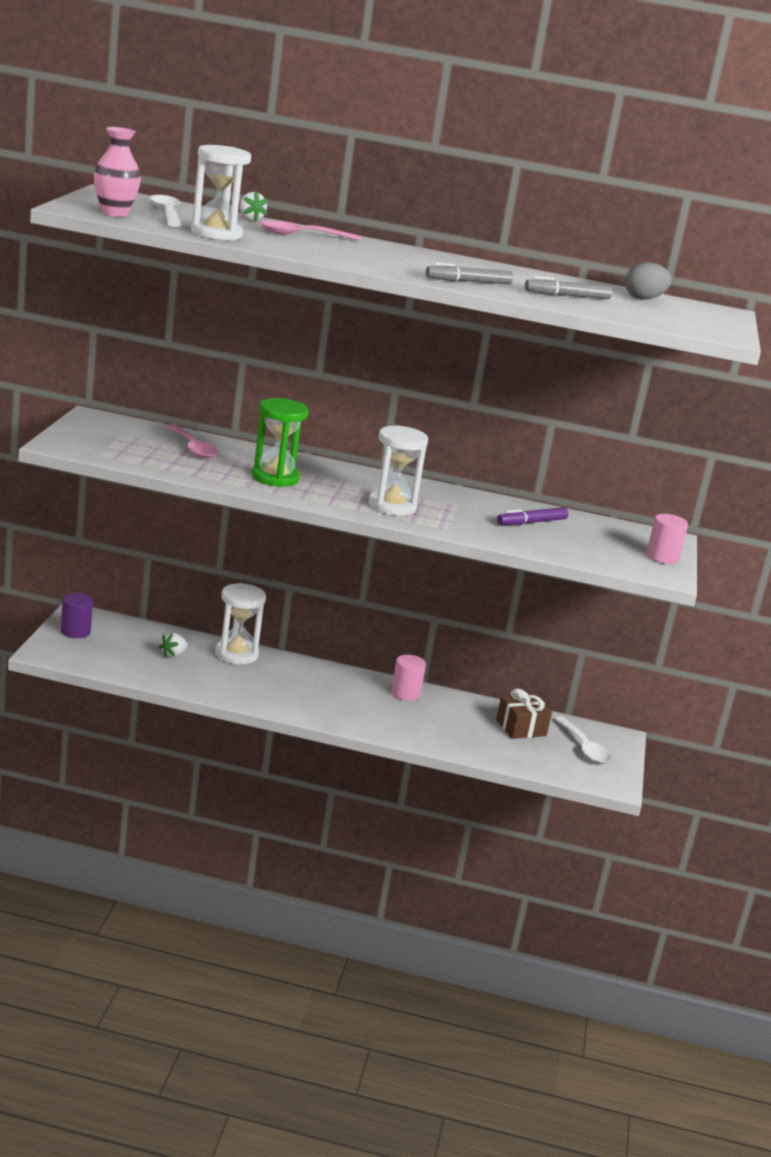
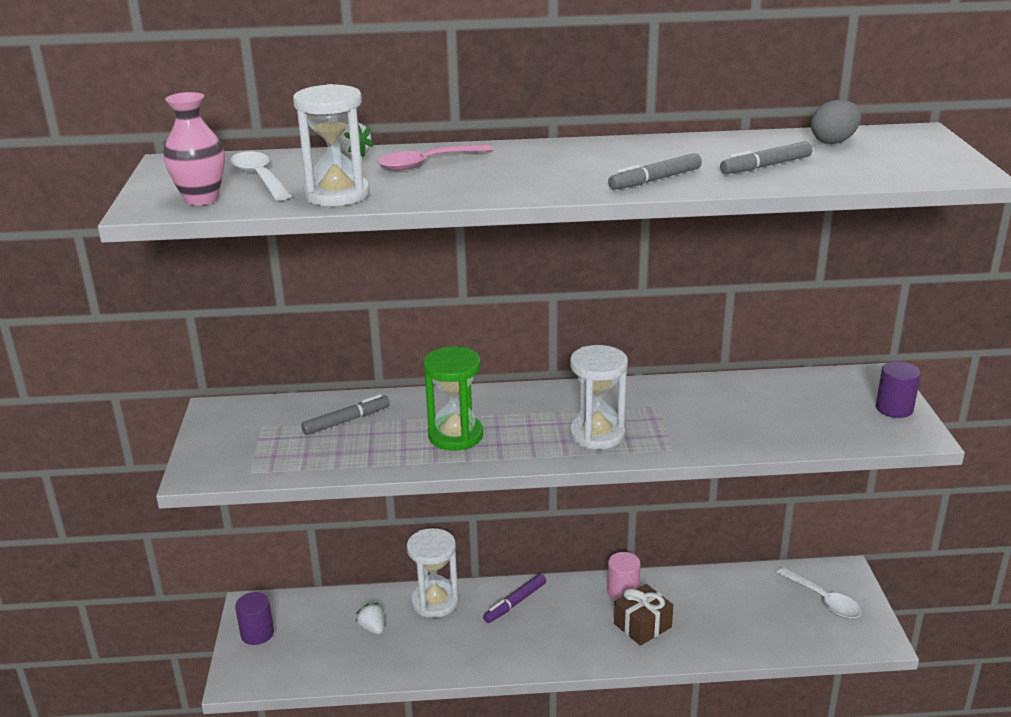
camera: 10 degrees left, 5 degrees up
white strawberry [159,633,188,658] -> white strawberry turned 120 degrees clockwise [356,603,384,635]
pink spoon [166,424,218,458] -> grey marker [301,394,390,435]
brown gift [496,688,552,739] -> brown gift moved to [614,584,673,646]
purple marker [497,507,569,525] -> purple marker moved to [483,574,546,623]
pink cylinder [646,514,688,564] -> purple cylinder [876,361,921,418]

